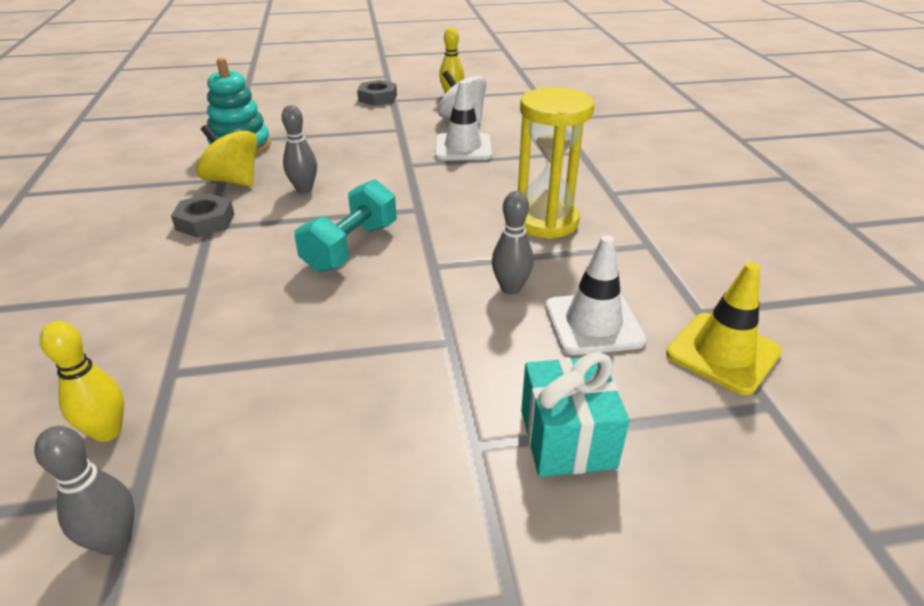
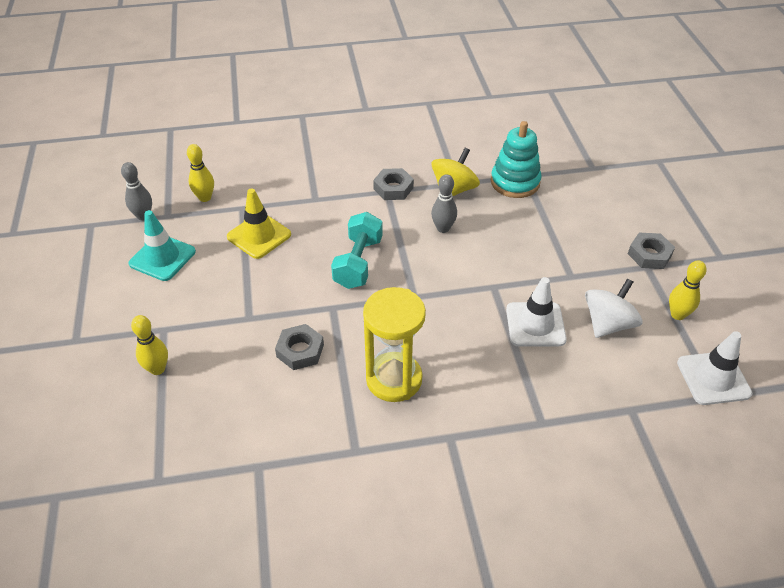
camera: 90 degrees right, 10 degrees up
turquoise dumbbell [294,179,397,273] -> turquoise dumbbell turned 75 degrees clockwise [331,212,383,289]
grey bowling pin [492,191,534,295] -> grey nut [275,324,324,370]
turquoise gift [521,352,630,477] -> yellow bowling pin [131,315,168,375]
white traffic cone [545,235,646,355] -> white traffic cone moved to [677,331,752,405]
yellow traffic cone [666,262,782,395] -> yellow traffic cone moved to [227,188,291,259]
none -> turquoise traffic cone [128,210,196,281]

